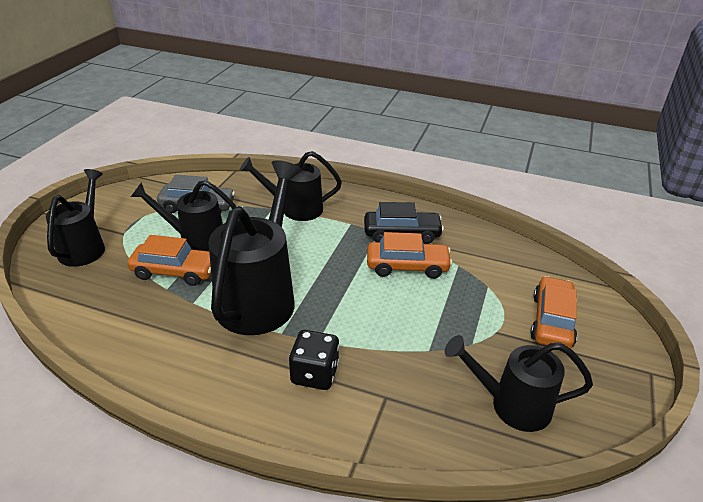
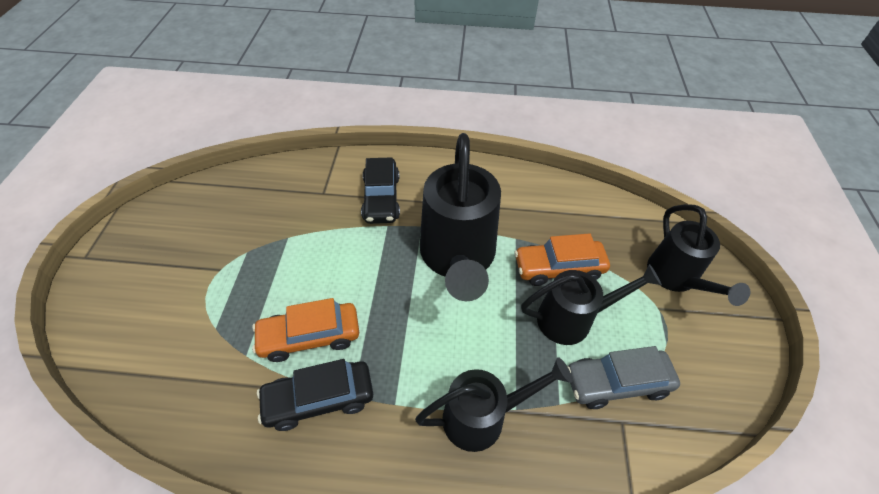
camera: 165 degrees right, 15 degrees up
black dice [289,330,339,390] -> black car [361,157,400,224]
black watering can [445,335,593,432] -> none
orange car [530,276,577,349] -> none

